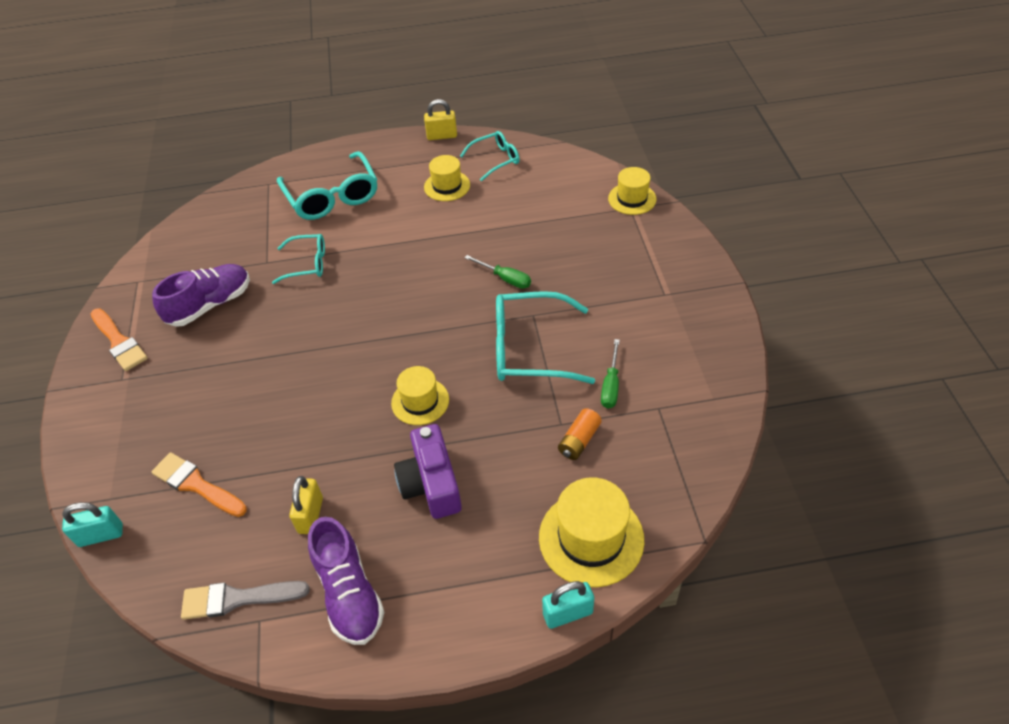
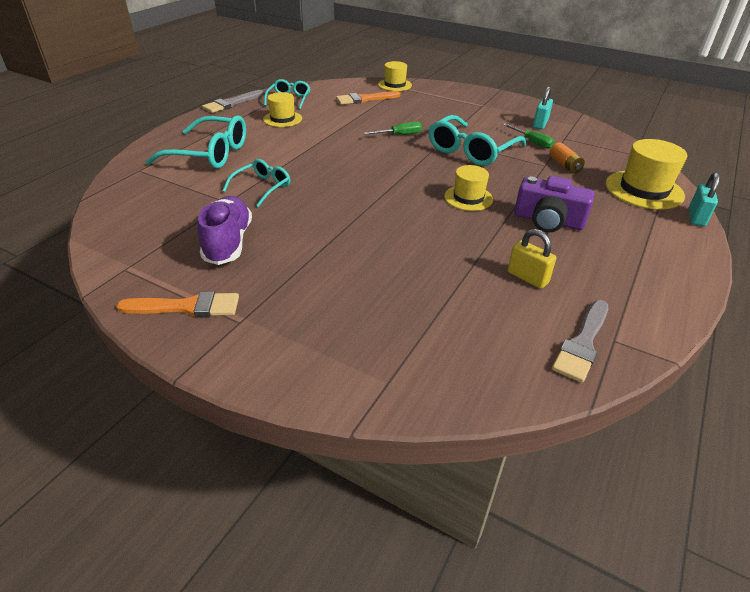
camera: 55 degrees left, 10 degrees down
turquoise padlock [62,502,123,547] -> turquoise padlock moved to [533,87,553,129]
orange brush [151,452,247,517] -> orange brush moved to [336,91,401,105]
purple shoe [308,517,384,645] -> none
yellow padlock [424,99,457,140] -> grey brush [202,90,264,113]

